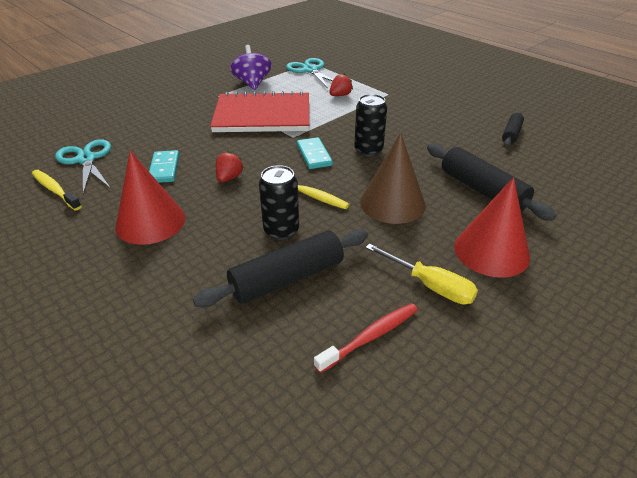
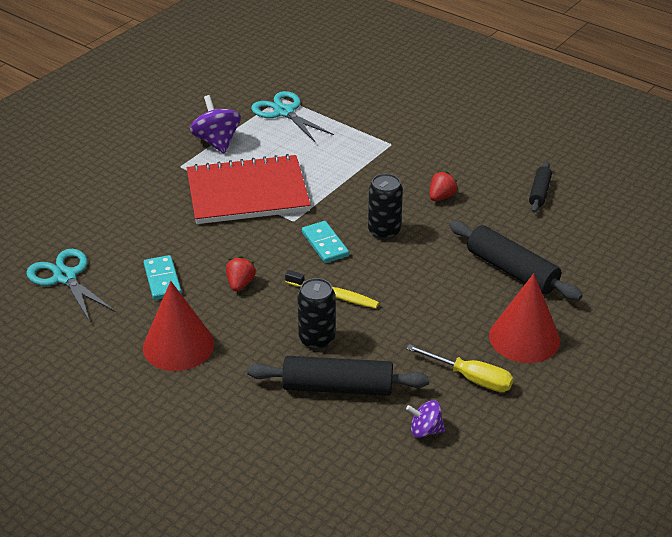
camera: 10 degrees left, 0 degrees up
yellow toothbrush [32,170,82,210] -> none
black rolling pin [193,229,368,307] -> black rolling pin turned 45 degrees clockwise [247,356,429,396]
red toothbrush [314,303,418,373] -> purple spinning top [406,400,445,438]
red strawberry [329,73,353,96] -> red strawberry moved to [429,171,458,201]
brown cone [360,133,426,224] -> none

